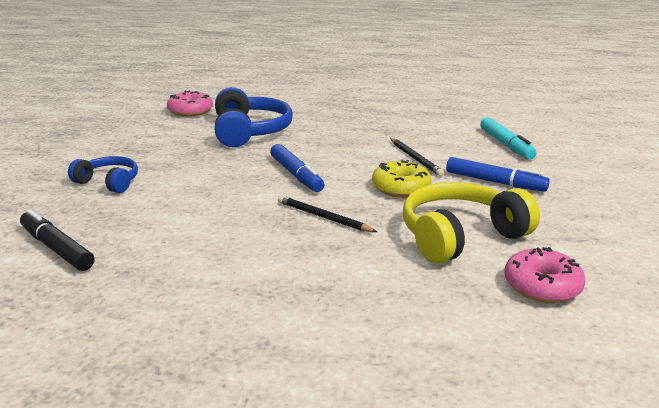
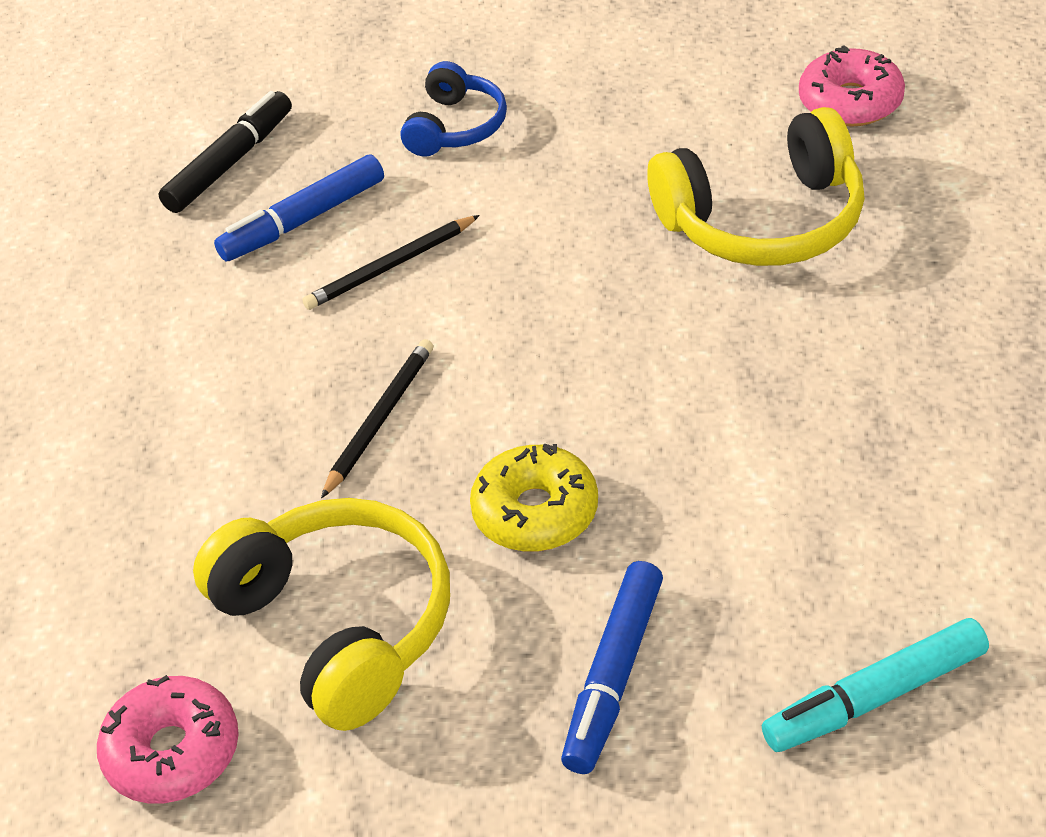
camera: 85 degrees right, 20 degrees up
blue headphones [215,87,293,147] -> yellow headphones [647,107,865,266]
blue marker [270,144,325,192] -> blue marker moved to [214,154,384,261]
black pencil [390,138,444,176] -> black pencil moved to [302,215,480,310]

